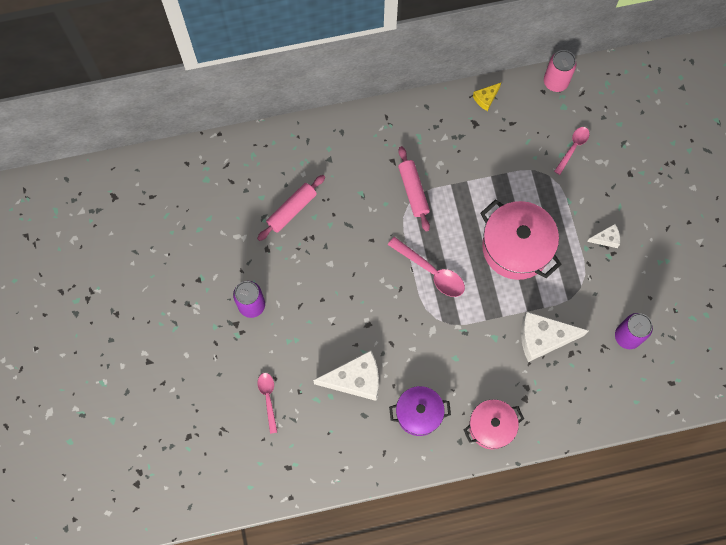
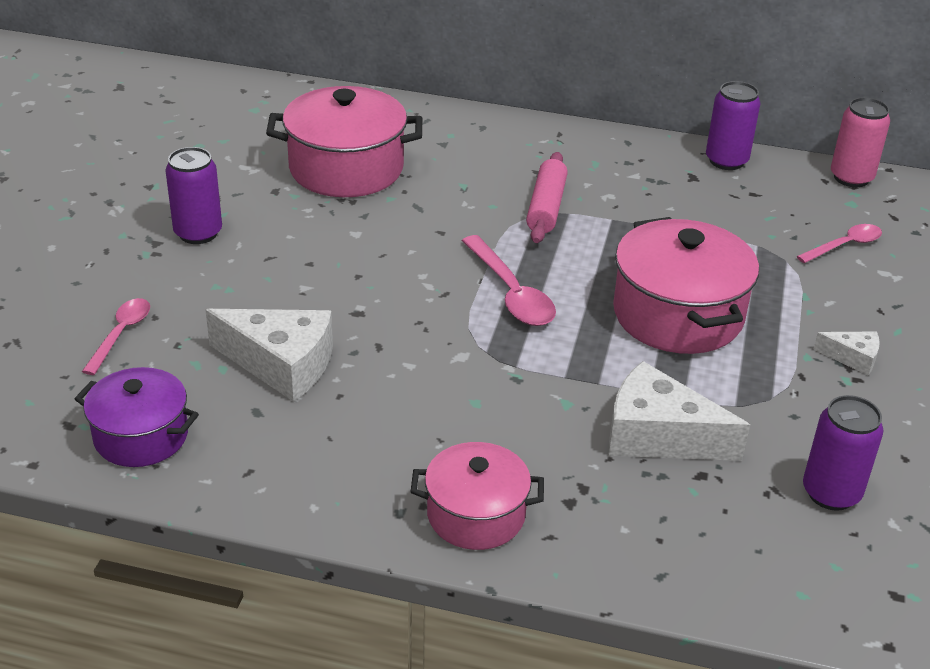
camera: 25 degrees right, 35 degrees down
pink rolling pin [257,175,325,241] -> pink pot [266,86,422,197]
purple pot [389,386,451,436] -> purple pot moved to [75,367,199,467]
yellow cheese [473,83,501,111] -> purple can [706,81,761,170]

